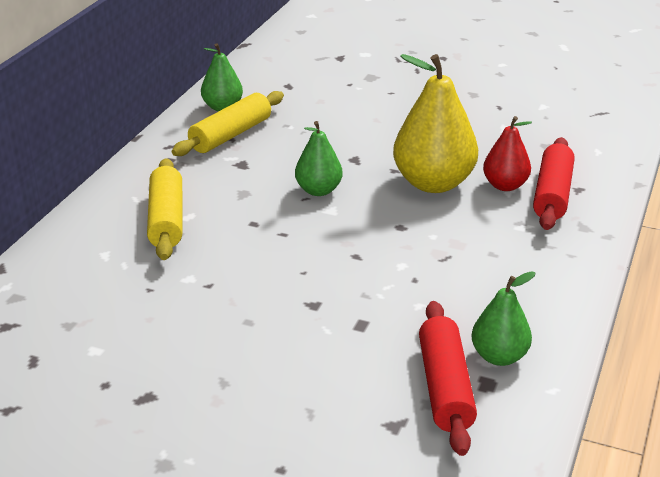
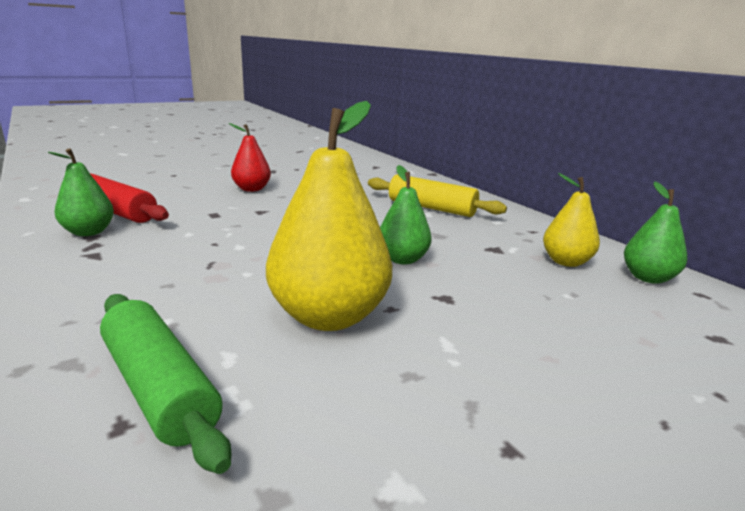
camera: 125 degrees right, 10 degrees down
yellow rolling pin [172,91,284,156] -> yellow pear [543,173,600,267]
red pear [483,116,532,191] -> red pear moved to [229,123,271,192]
red rolling pin [533,137,575,230] -> green rolling pin [100,294,231,474]

